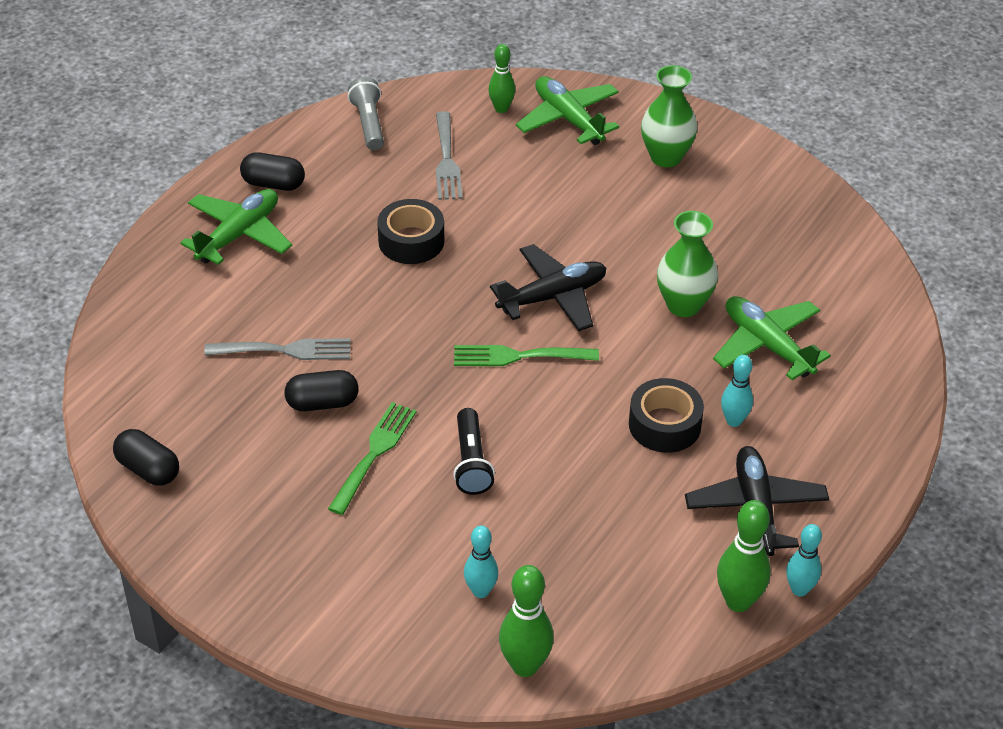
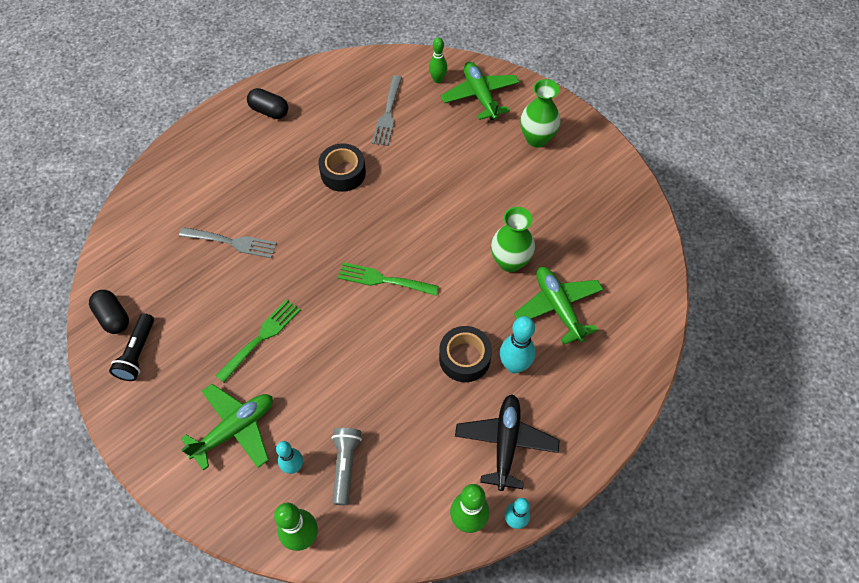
camera: 15 degrees right, 15 degrees up
green plane [180,189,292,265] -> green plane moved to [181,384,273,471]
black capsule [284,370,359,411] -> none
grey flashlight [348,77,384,150] -> grey flashlight moved to [332,428,362,505]
black flashlight [453,408,495,495] -> black flashlight moved to [109,313,154,381]
black plane [490,244,606,331] -> none
turquoise bowling pin [721,355,753,427] -> turquoise bowling pin [500,316,535,373], size x1.51

